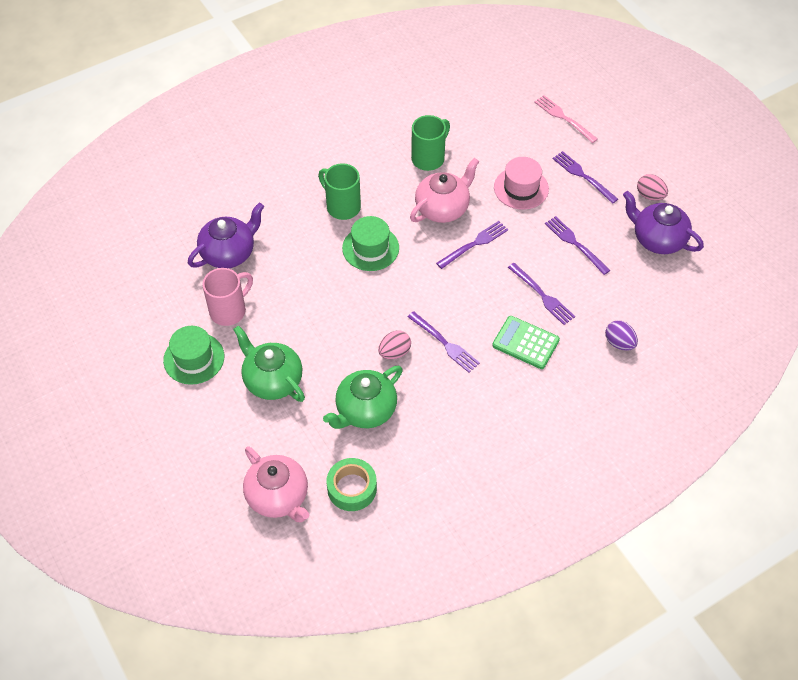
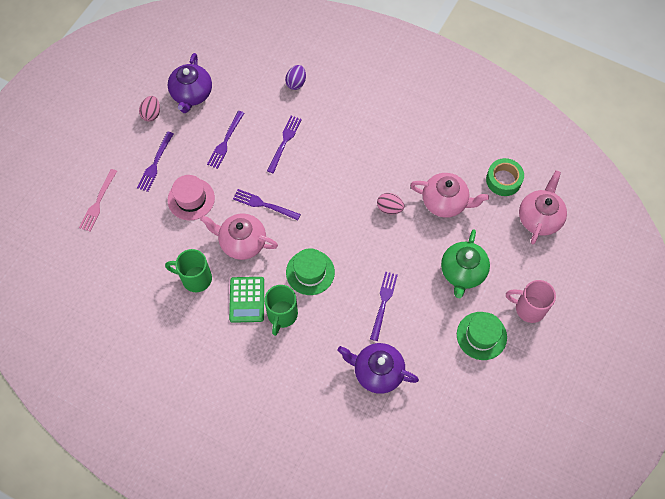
camera: 120 degrees left, 10 degrees up
pink mug [202,268,253,326] -> pink mug moved to [506,280,556,323]
green teapot [323,366,403,429] -> pink teapot [410,173,489,218]
purple fork [408,311,480,373] -> purple fork moved to [370,272,398,341]
green calculator [492,316,560,369] -> green calculator moved to [229,277,264,323]

